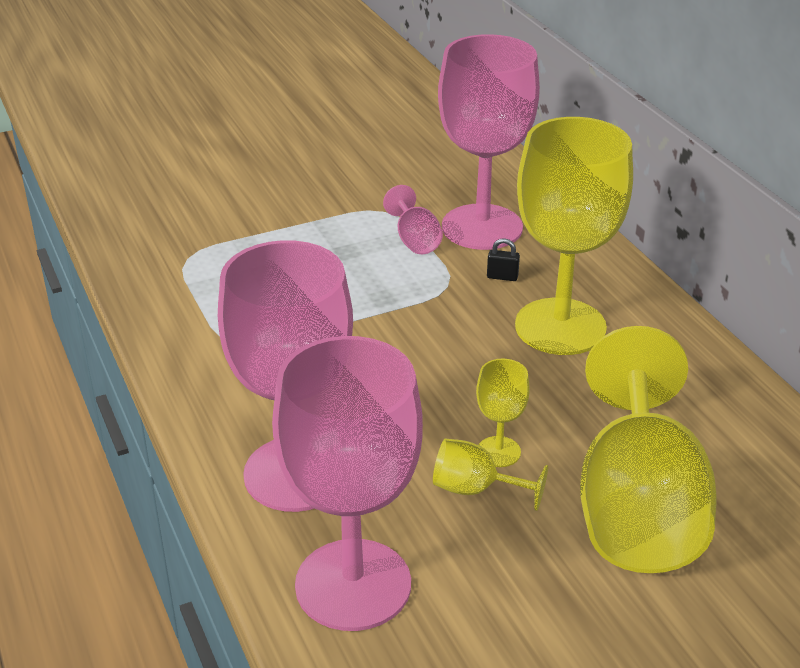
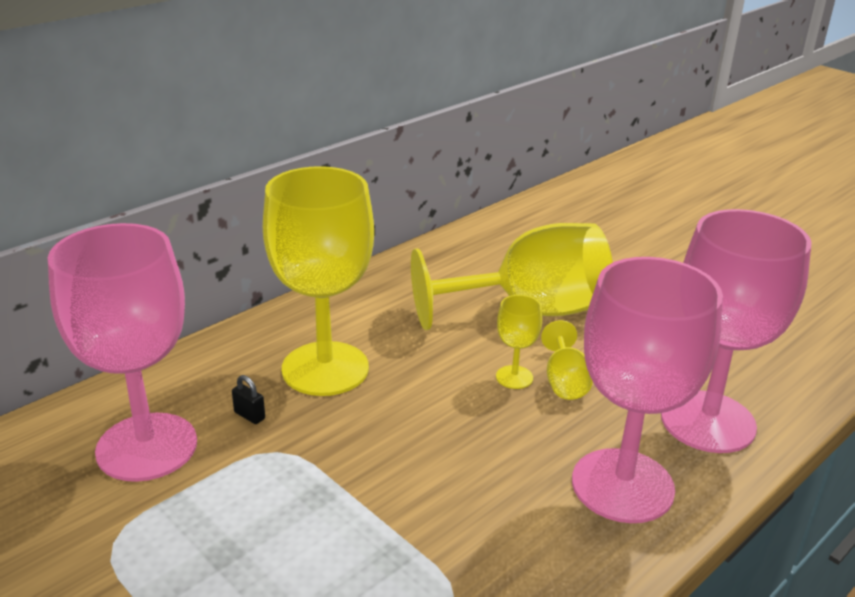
camera: 110 degrees left, 5 degrees down
pink goblet [383,185,443,254] -> none
black padlock [487,238,520,281] -> black padlock turned 45 degrees counterclockwise [232,375,265,424]

